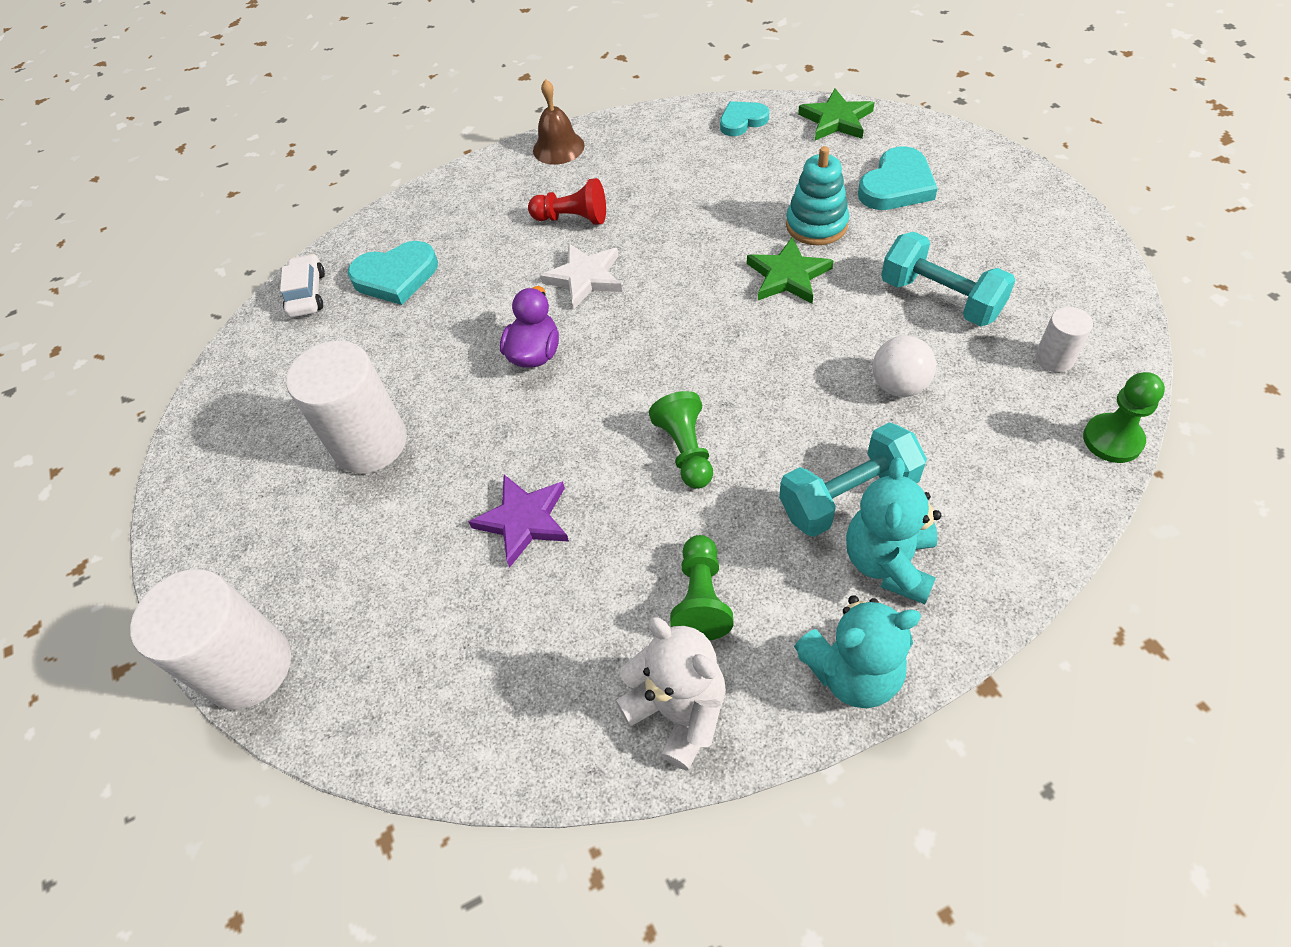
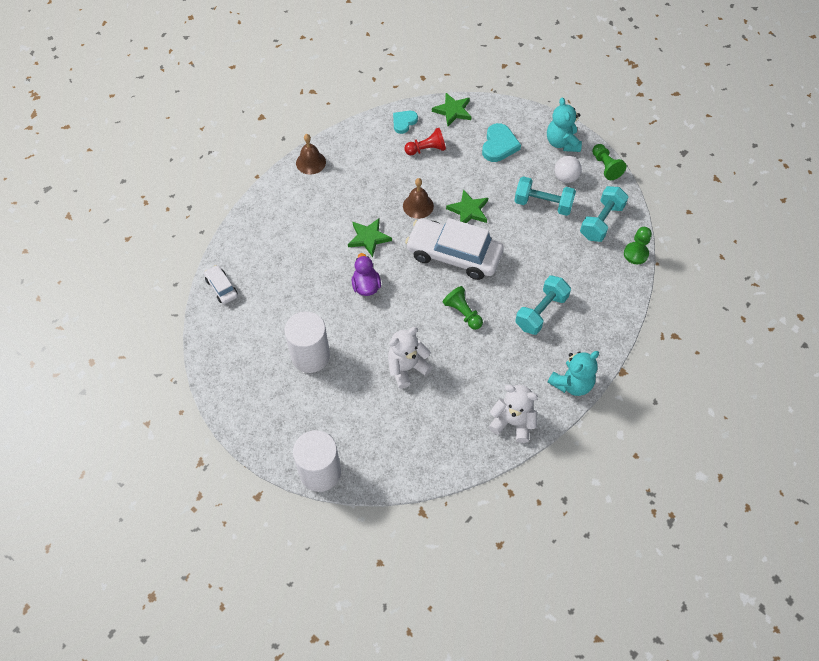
camera: 30 degrees left, 5 degrees up
turquoise heart [348,241,438,305] -> none
purple star [469,475,569,567] -> white teddy bear [388,327,433,389]
red pawn [528,178,606,225] -> red pawn moved to [404,128,446,155]
white star [540,243,622,309] -> green star [348,218,392,257]
green pawn [670,535,733,640] -> green pawn moved to [592,144,627,180]
turquoise stacking toy [786,146,849,245] -> none
turquoise teddy bear [846,457,941,604] -> turquoise teddy bear moved to [547,97,582,152]
white ball [872,335,936,397] -> white ball moved to [554,156,582,183]
white cylinder [1035,307,1093,372] -> turquoise dumbbell [580,186,628,242]
none -> brown bell [403,178,434,219]
none -> white car [405,218,503,280]

